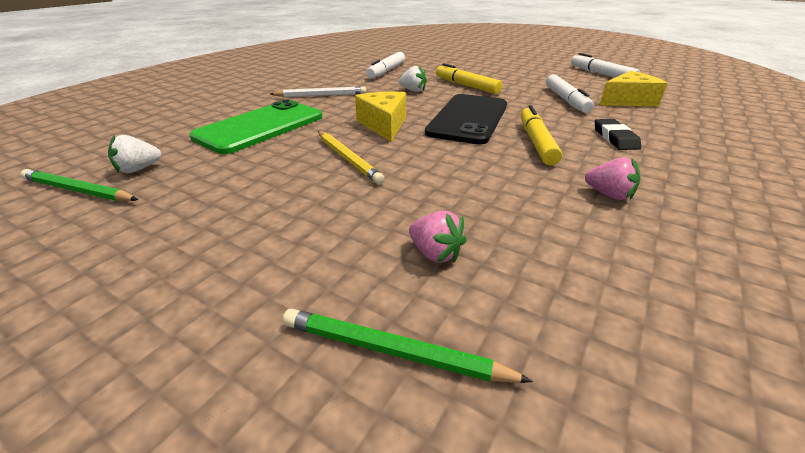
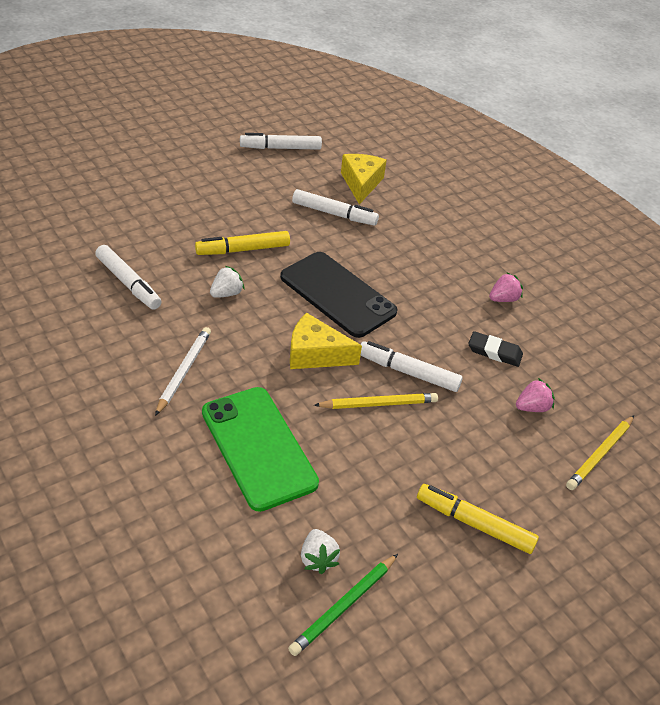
camera: 70 degrees left, 10 degrees up
green pencil [283,309,533,383] -> yellow pencil [566,415,634,490]
yellow marker [520,105,562,166] -> yellow marker moved to [417,484,539,554]
black eraser [595,119,641,150] -> black eraser moved to [468,331,523,367]
none -> white marker [360,341,463,392]

